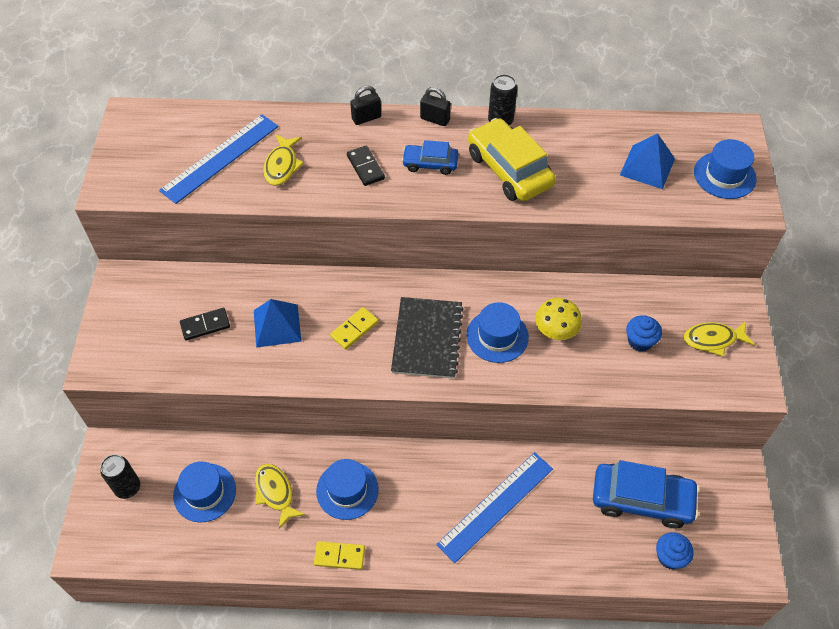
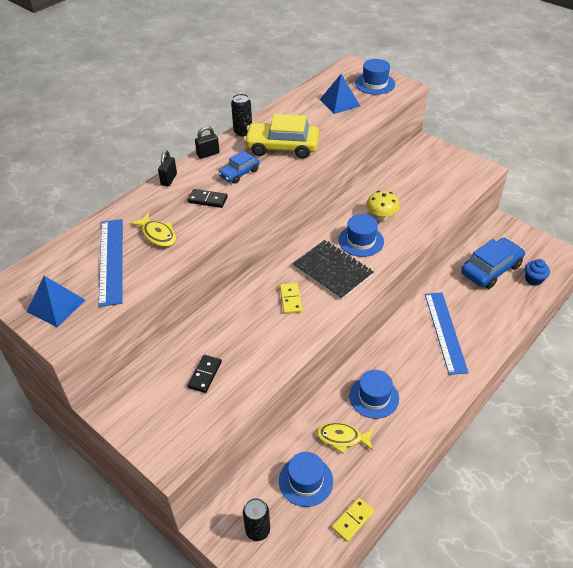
camera: 50 degrees left, 10 degrees down
blue pyramid [254,299,301,348] -> blue pyramid moved to [27,276,85,327]
yellow domino [314,541,365,570] -> yellow domino moved to [332,498,374,542]
blue cupcake [626,315,662,352] -> none
yellow fish [683,321,755,357] -> none

